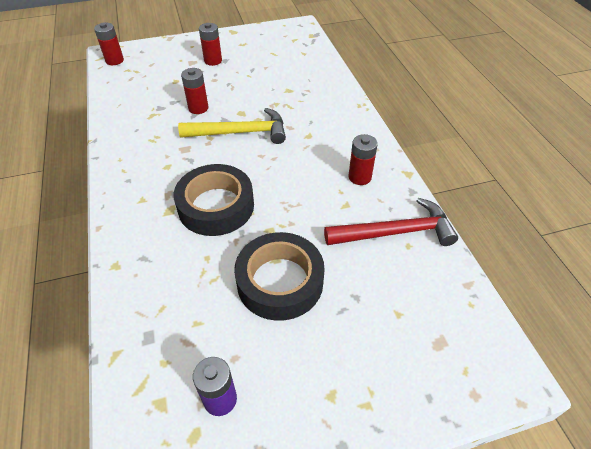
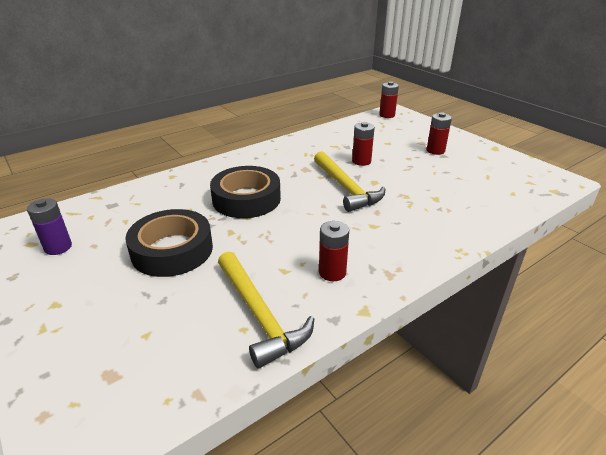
camera: 70 degrees right, 15 degrees down
red hammer [324,198,458,246] -> yellow hammer [218,252,314,368]

